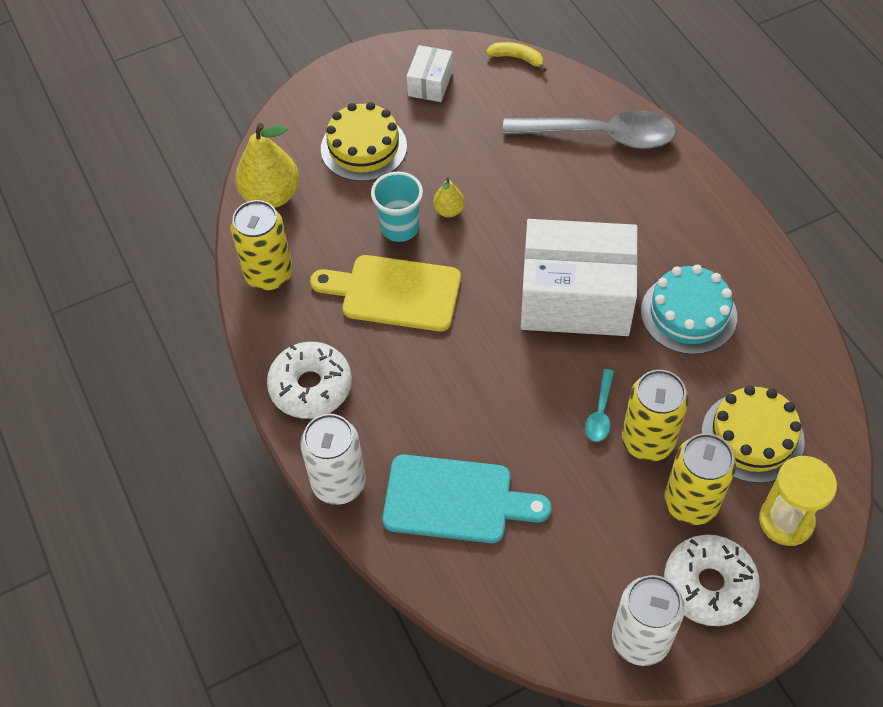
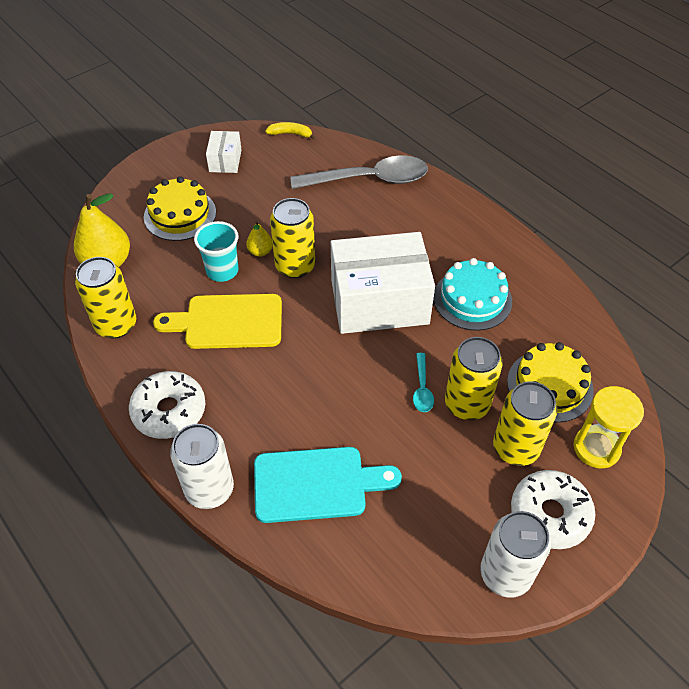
camera: 15 degrees left, 5 degrees down
none -> yellow can [270,198,315,278]

